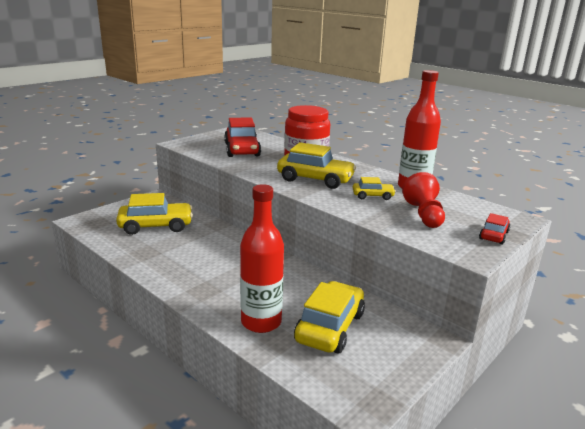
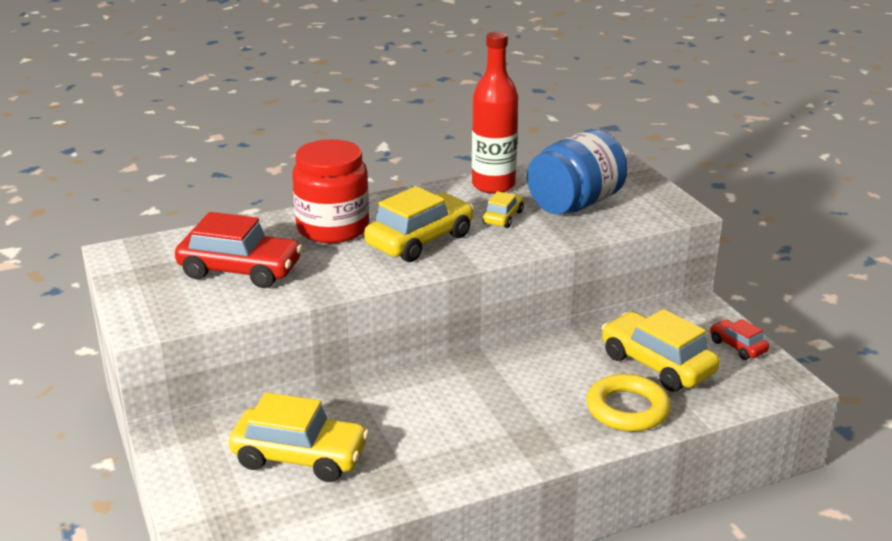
camera: 65 degrees left, 5 degrees up
yellow car [116,193,193,235] -> yellow car turned 90 degrees clockwise [229,392,369,482]
red bottle [240,184,284,333] -> yellow ring [586,374,671,432]
red pawn [402,172,445,228] -> blue jar [527,129,628,214]
red car [479,213,511,244] -> red car moved to [710,319,769,360]

